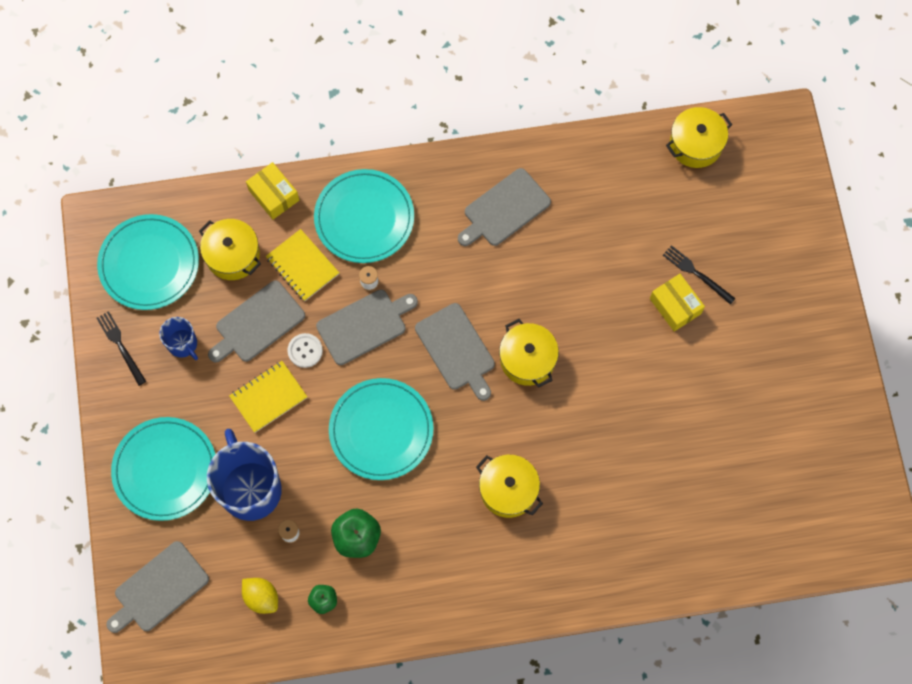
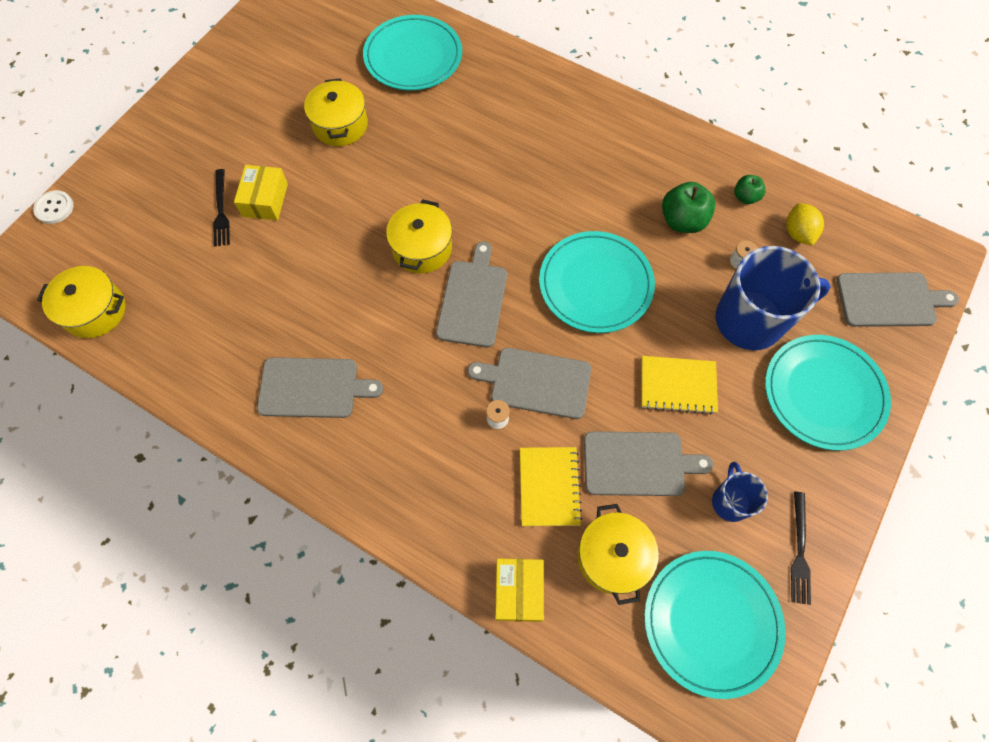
camera: 140 degrees left, 5 degrees down
blue mug [207,429,282,521] -> blue mug turned 120 degrees counterclockwise [716,246,831,350]
white button [287,333,323,368] -> white button moved to [33,190,74,224]
turquoise plate [314,169,414,263] -> turquoise plate moved to [363,15,462,90]
yellow pot [476,455,543,518] -> yellow pot moved to [304,78,368,146]

